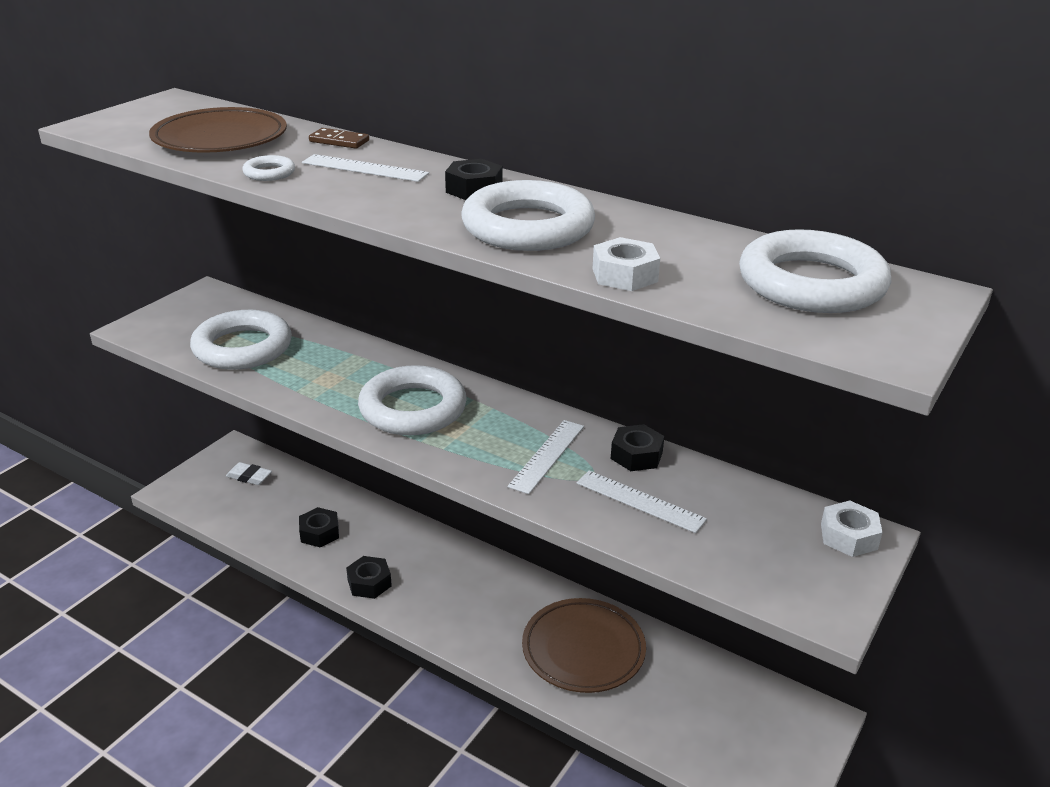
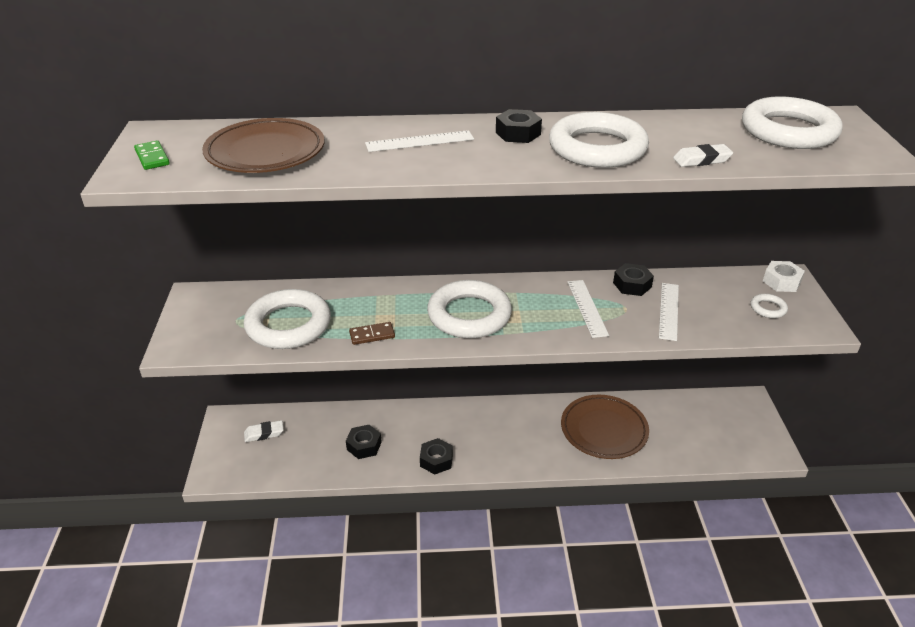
camera: 35 degrees left, 5 degrees up
white ring [242,155,295,181] -> white ring moved to [751,294,788,318]
brown domino [309,128,369,149] -> brown domino moved to [349,322,395,345]
white ruler [577,471,707,533] -> white ruler turned 75 degrees counterclockwise [659,283,679,341]
white nut [592,237,660,291] -> white eraser [673,144,733,167]
none -> green domino [134,140,170,170]

